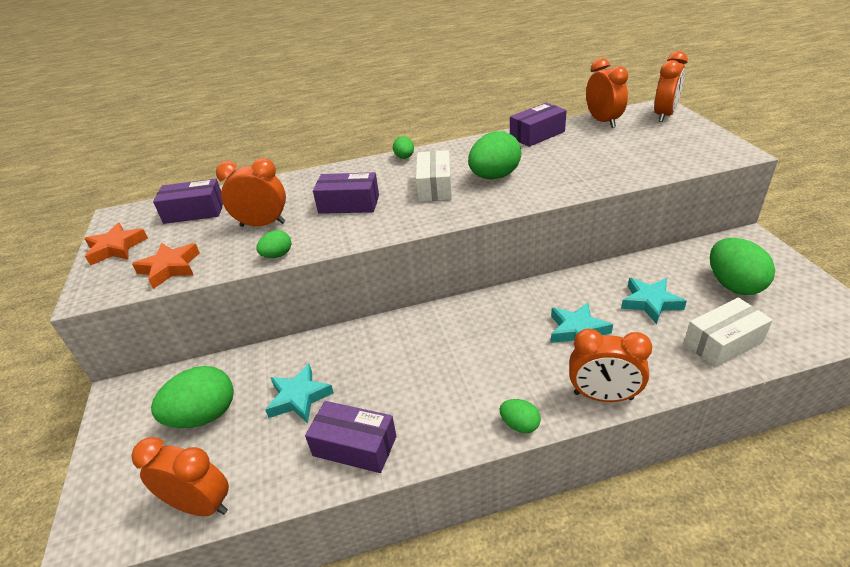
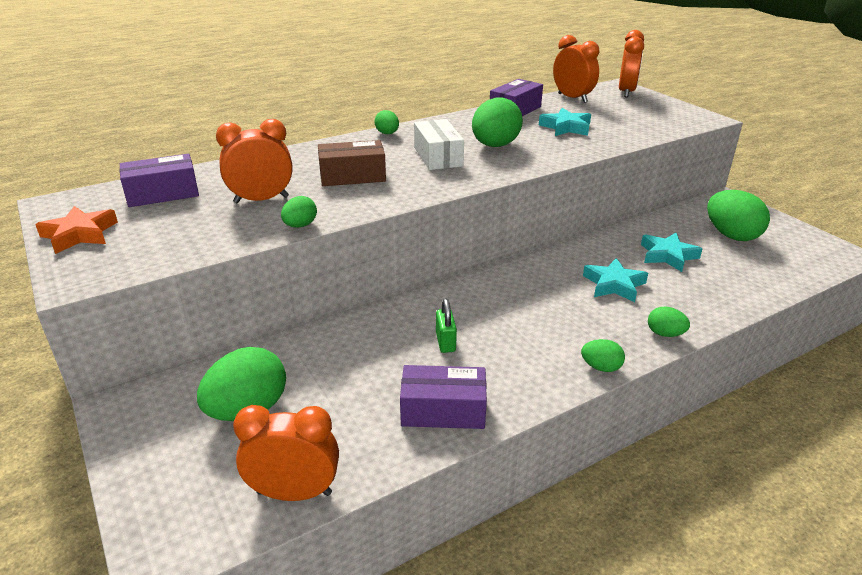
camera: 20 degrees left, 5 degrees down
orange star [132,243,200,289] -> none
turquoise star [265,364,334,423] -> turquoise star moved to [539,108,591,136]
purple box [313,172,379,214] -> brown box [318,140,386,186]
orange clock [569,329,652,402] -> green egg [648,307,690,337]
white box [684,298,773,368] -> none
none -> green padlock [436,299,457,353]

